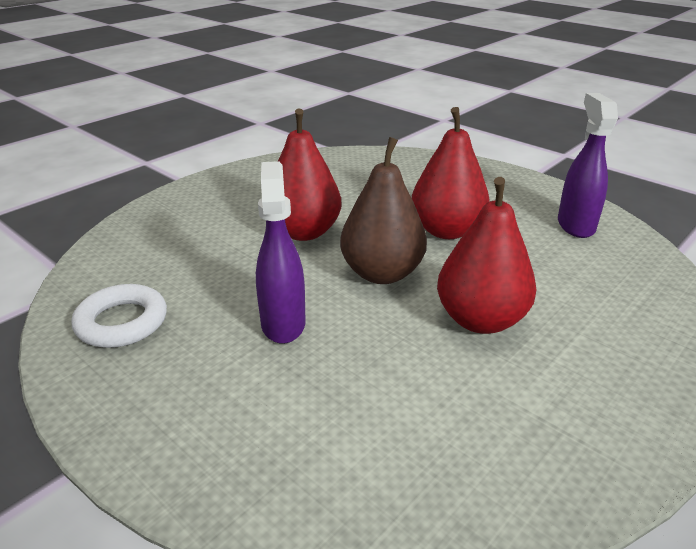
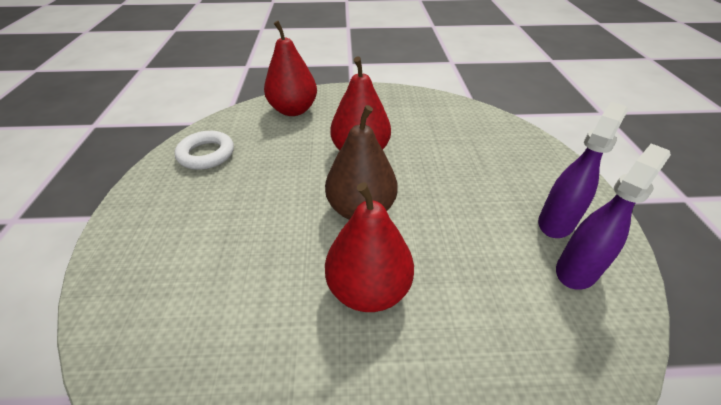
camera: 45 degrees right, 10 degrees up
purple spray bottle [256,161,305,344] -> purple spray bottle moved to [538,102,628,238]
red pear [412,107,490,239] -> red pear moved to [264,21,317,116]

